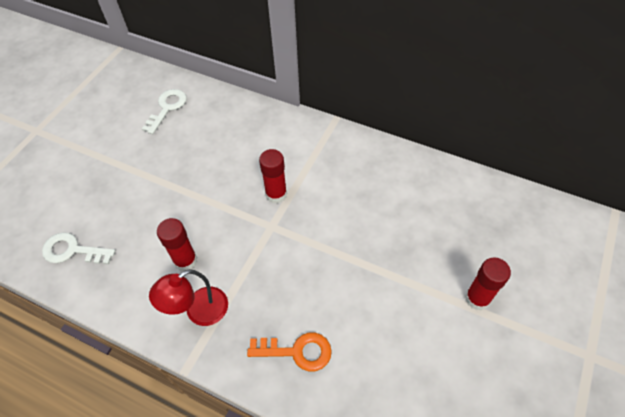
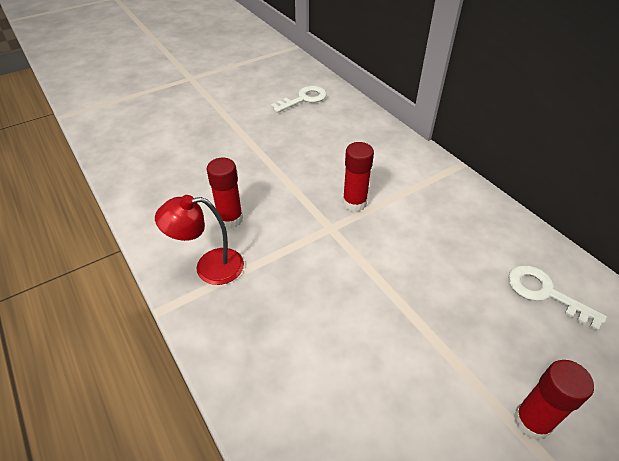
camera: 30 degrees right, 10 degrees down
white key [42,232,116,264] -> white key moved to [508,265,607,331]
orange key [247,333,332,371] -> none

